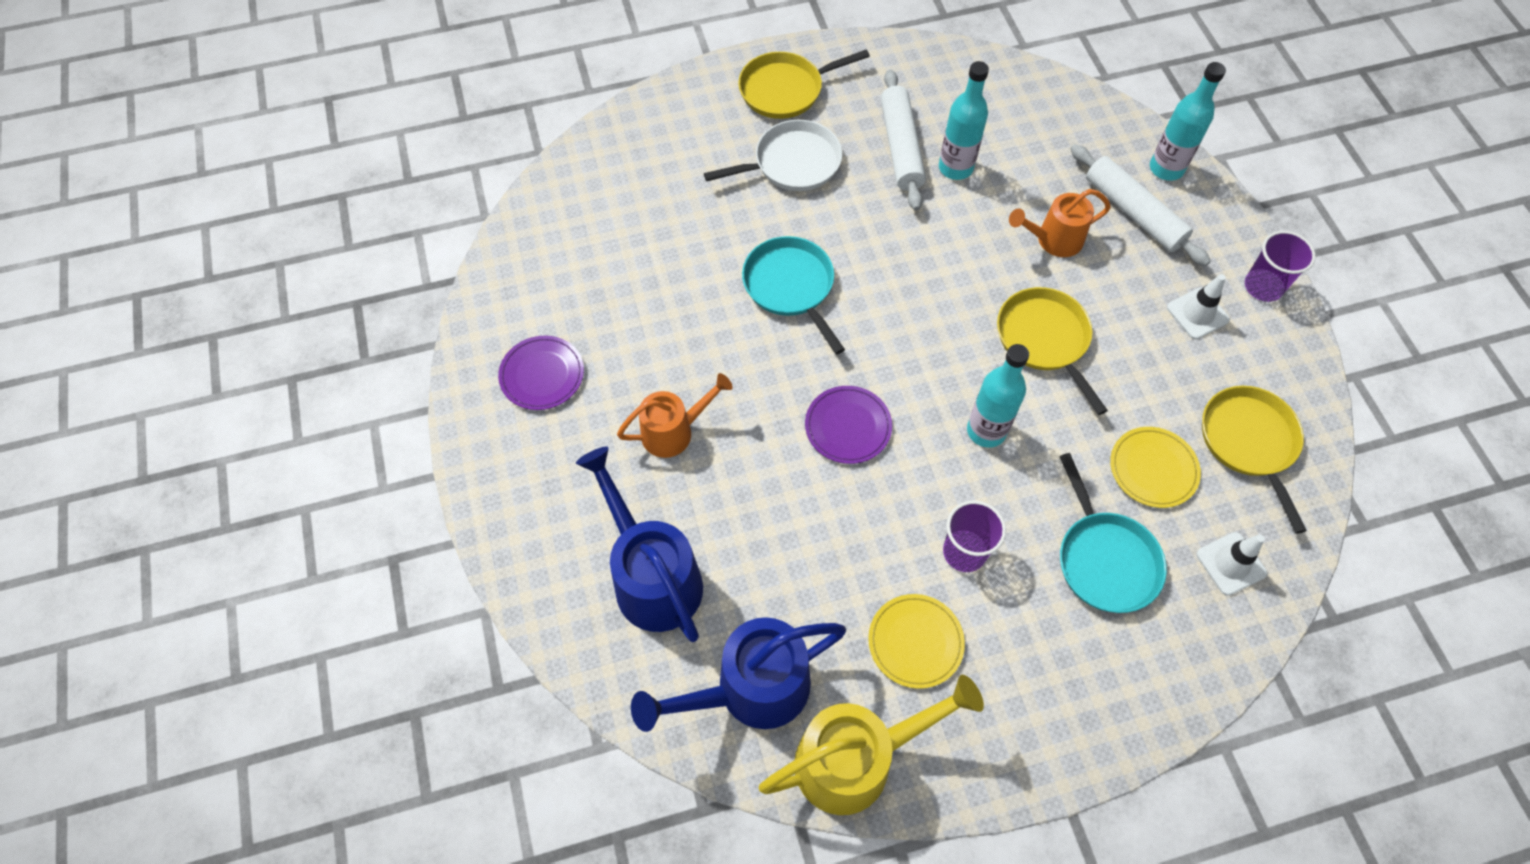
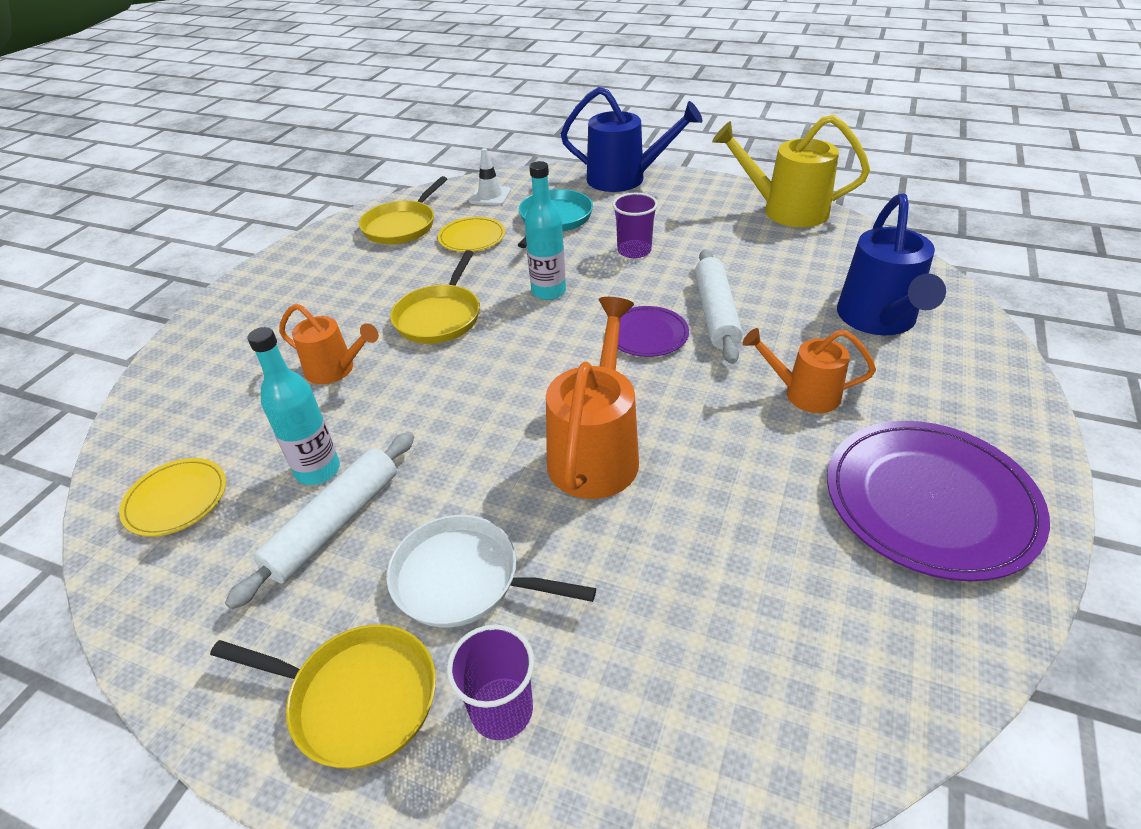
camera: 140 degrees left, 20 degrees down
purple plate [498,336,584,410] -> purple plate [827,421,1050,581], size x1.89
blue watering can [631,617,846,732] -> blue watering can moved to [561,87,703,192]
turquoise pan [742,236,845,354] -> orange watering can [546,297,639,499]
yellow plate [868,594,965,689] -> yellow plate moved to [119,458,226,536]
white rolling pin [1071,144,1211,266] -> white rolling pin moved to [695,249,743,364]
turquoise bottle [1150,62,1226,181] -> none
white traffic cone [1167,274,1230,339] -> none
purple cup [1245,231,1316,302] -> purple cup moved to [447,624,534,740]

